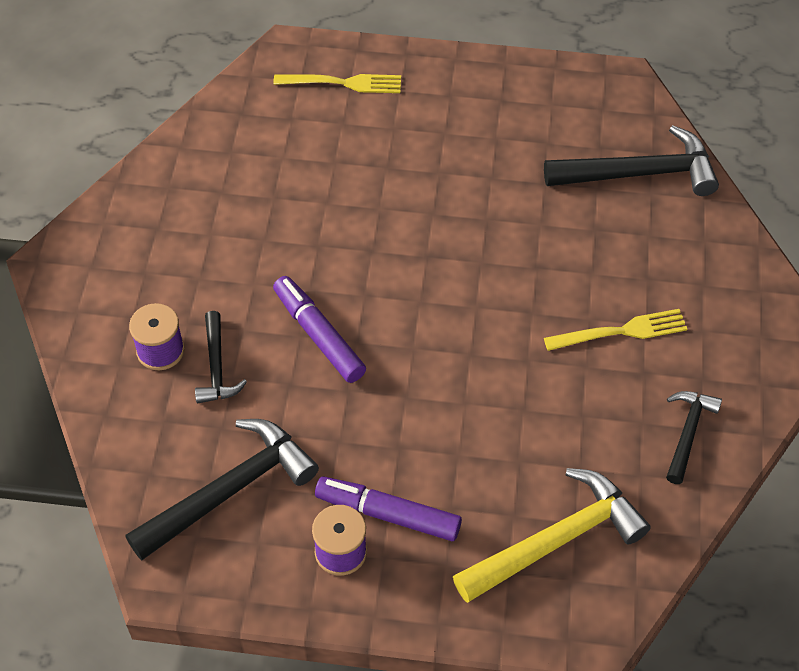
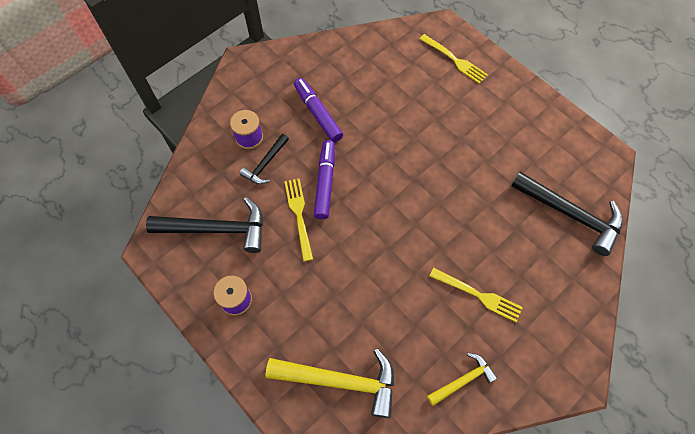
camera: 40 degrees right, 10 degrees up
purple marker [315,476,462,541] -> purple marker moved to [294,78,343,142]
black hammer [666,391,722,484] -> yellow hammer [427,353,498,406]
none -> yellow fork [284,178,313,261]

